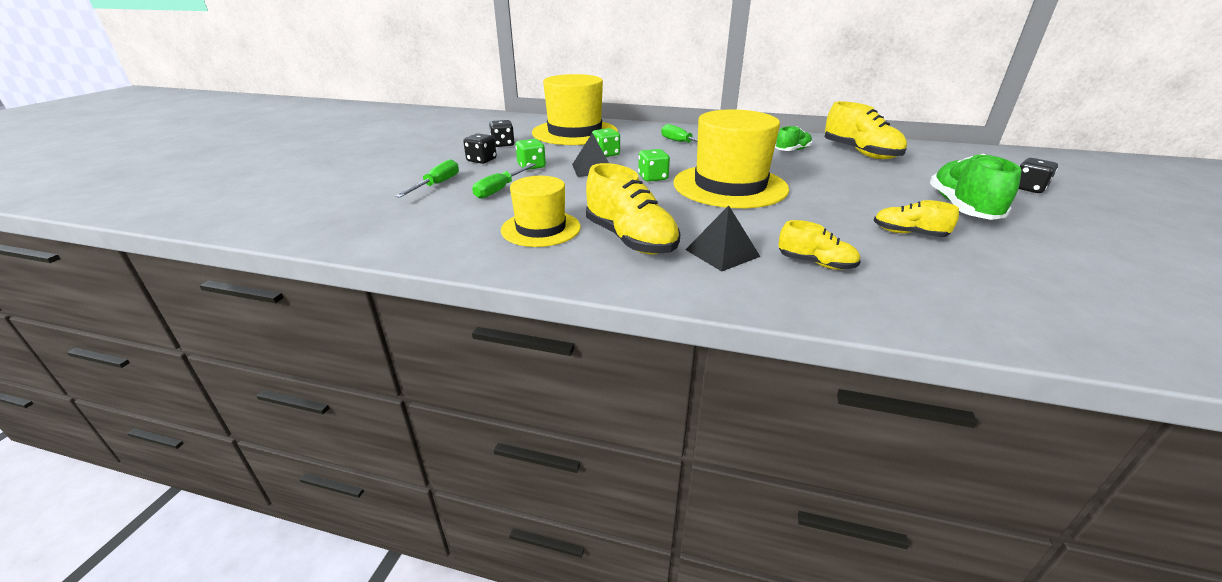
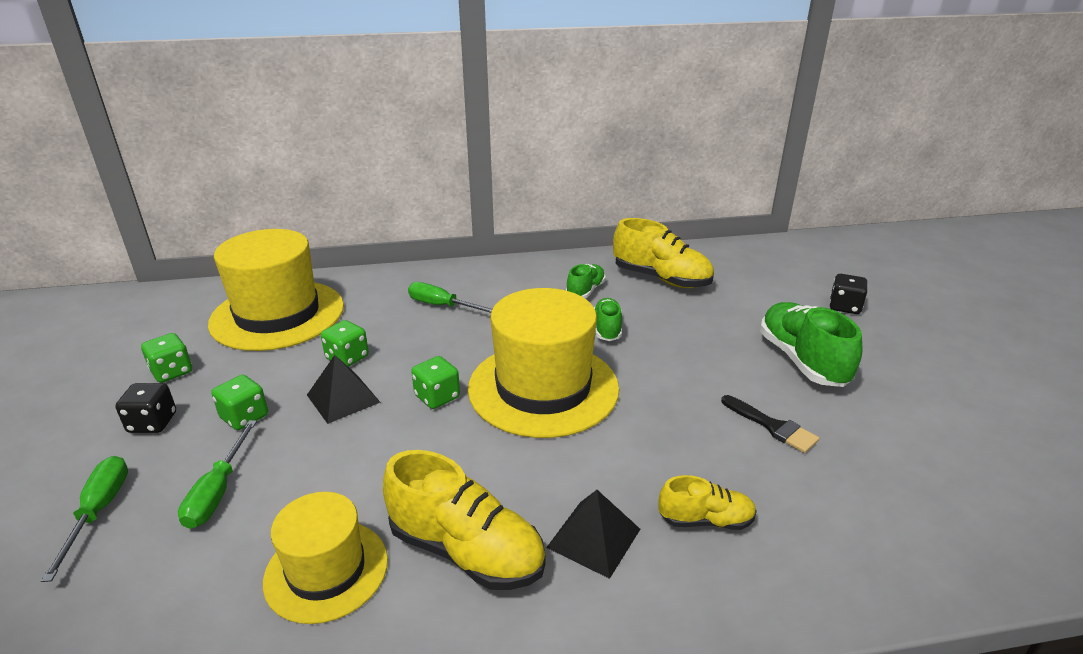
camera: 25 degrees left, 0 degrees up
black dice [489,120,515,147] -> green dice [141,333,192,383]
yellow shoe [874,200,959,237] -> black brush [721,395,819,453]
none -> green shoe [594,298,622,341]

